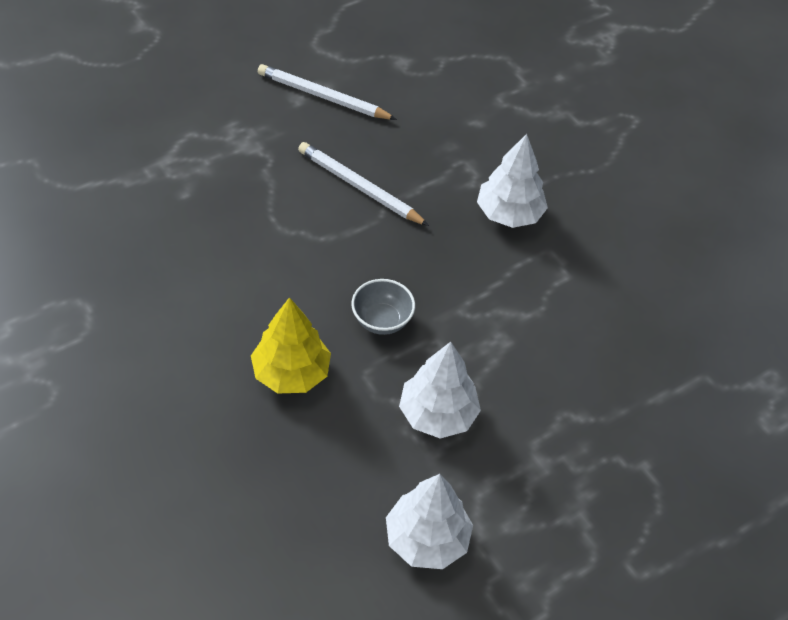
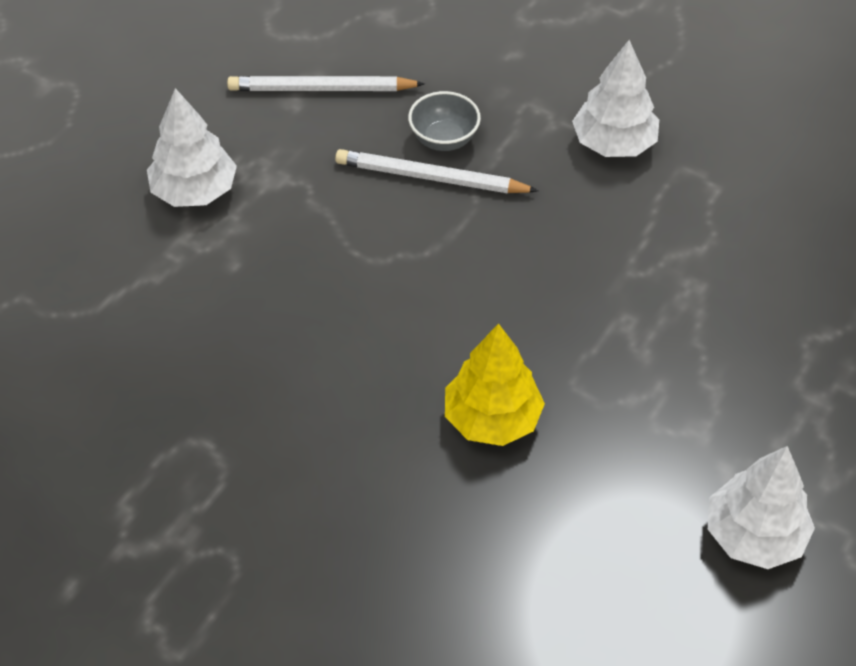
camera: 20 degrees left, 0 degrees up
grey bowl [351,279,415,335] -> grey bowl moved to [408,91,481,151]
white tree [399,342,481,438] -> white tree moved to [147,88,237,207]

